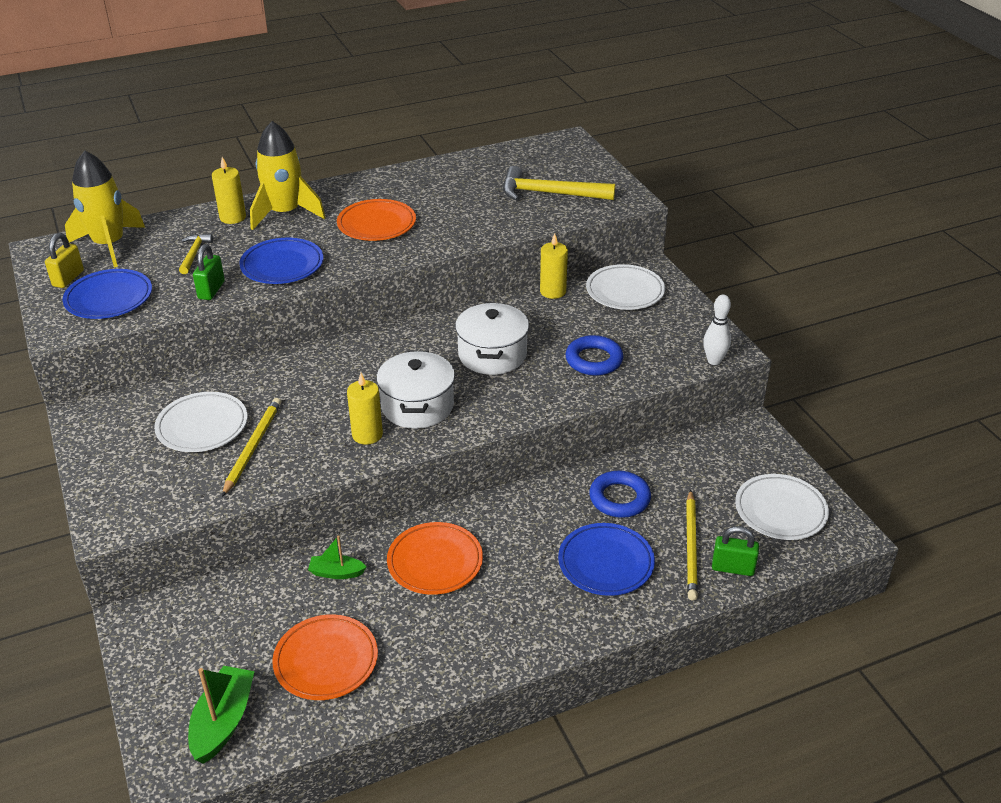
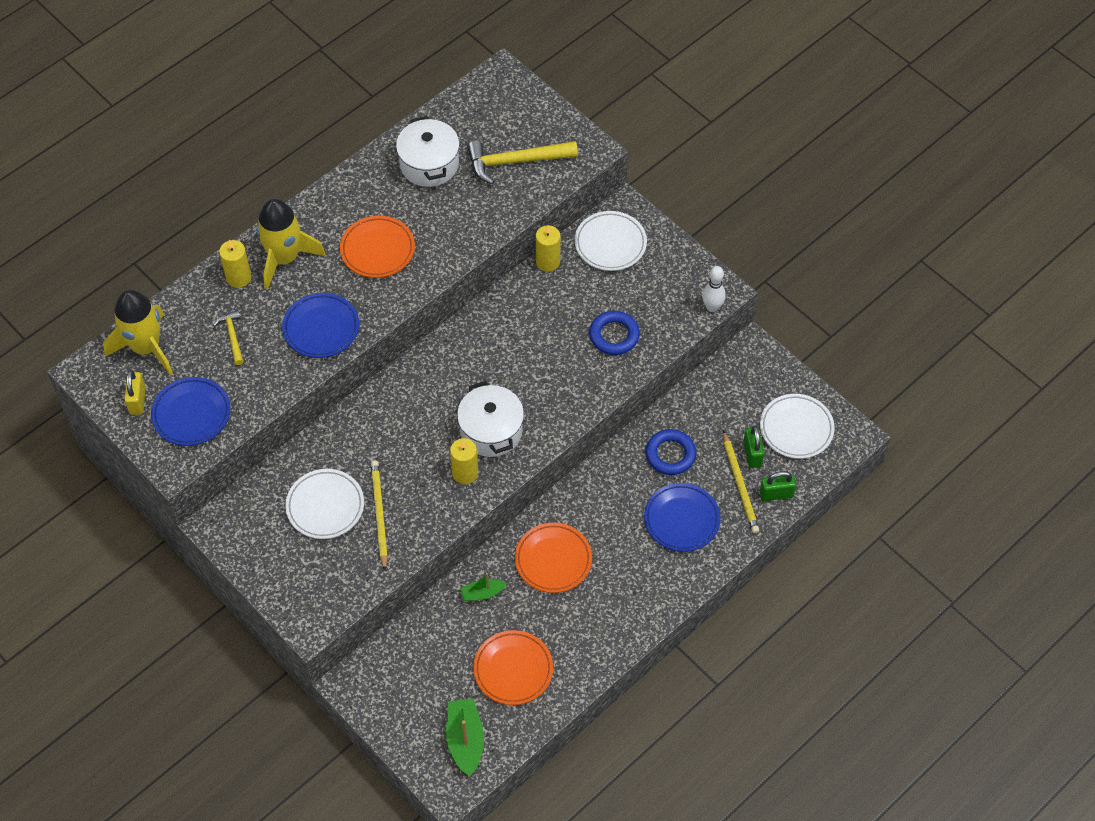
camera: 20 degrees left, 20 degrees up
green padlock [193,244,225,300] -> green padlock moved to [743,426,764,468]
white pot [455,303,529,375] -> white pot moved to [396,116,460,187]

